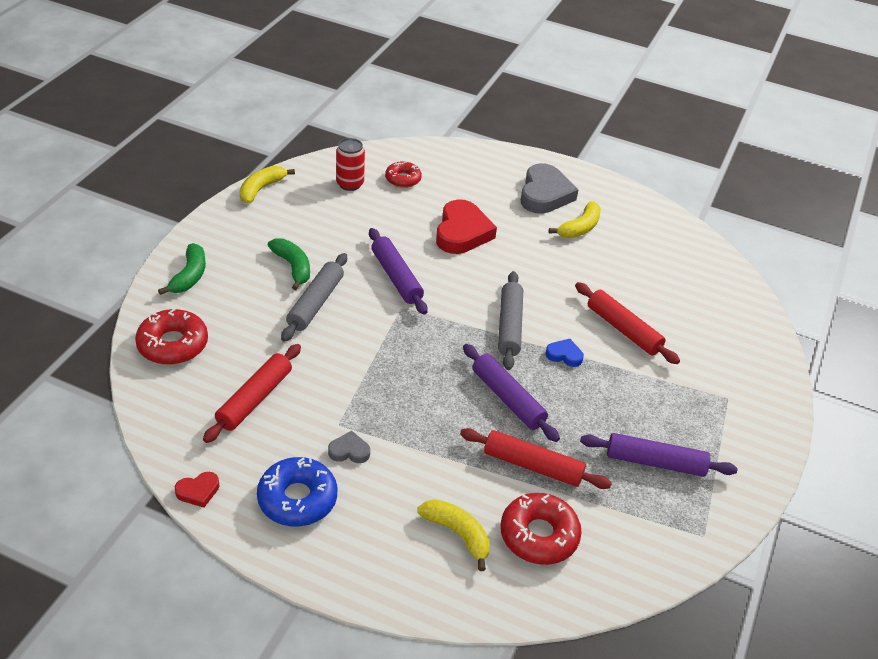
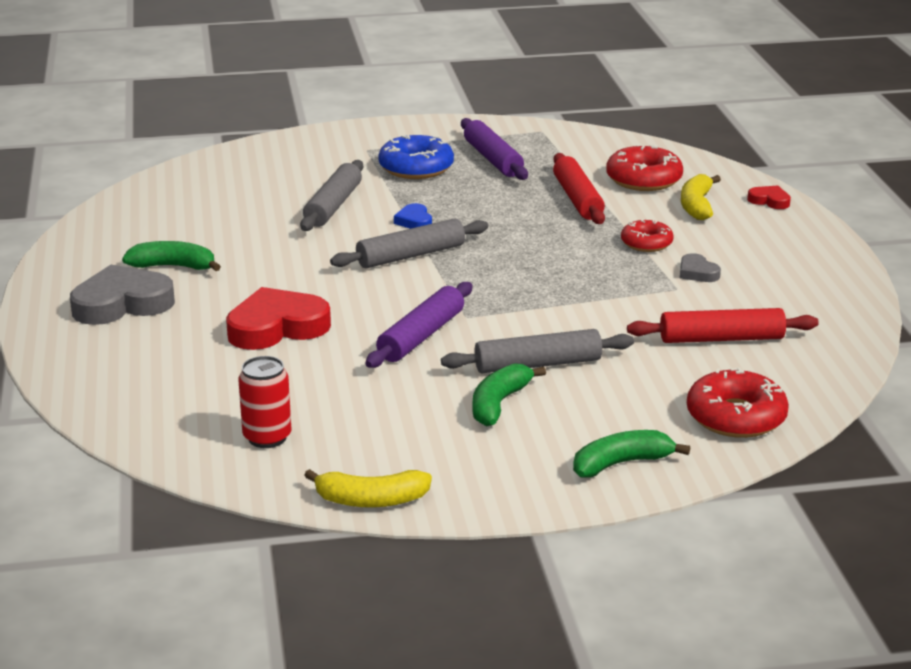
camera: 120 degrees left, 15 degrees down
red heart [175,472,220,508] -> red heart moved to [747,186,791,209]
blue donut [257,457,337,526] -> blue donut moved to [378,135,454,179]
red donut [385,161,422,188] -> red donut moved to [621,219,673,252]
purple rolling pin [463,344,560,442] -> none
yellow banana [549,201,601,238] -> green banana [122,241,221,271]
red rolling pin [575,282,680,364] -> grey rolling pin [300,160,363,231]

